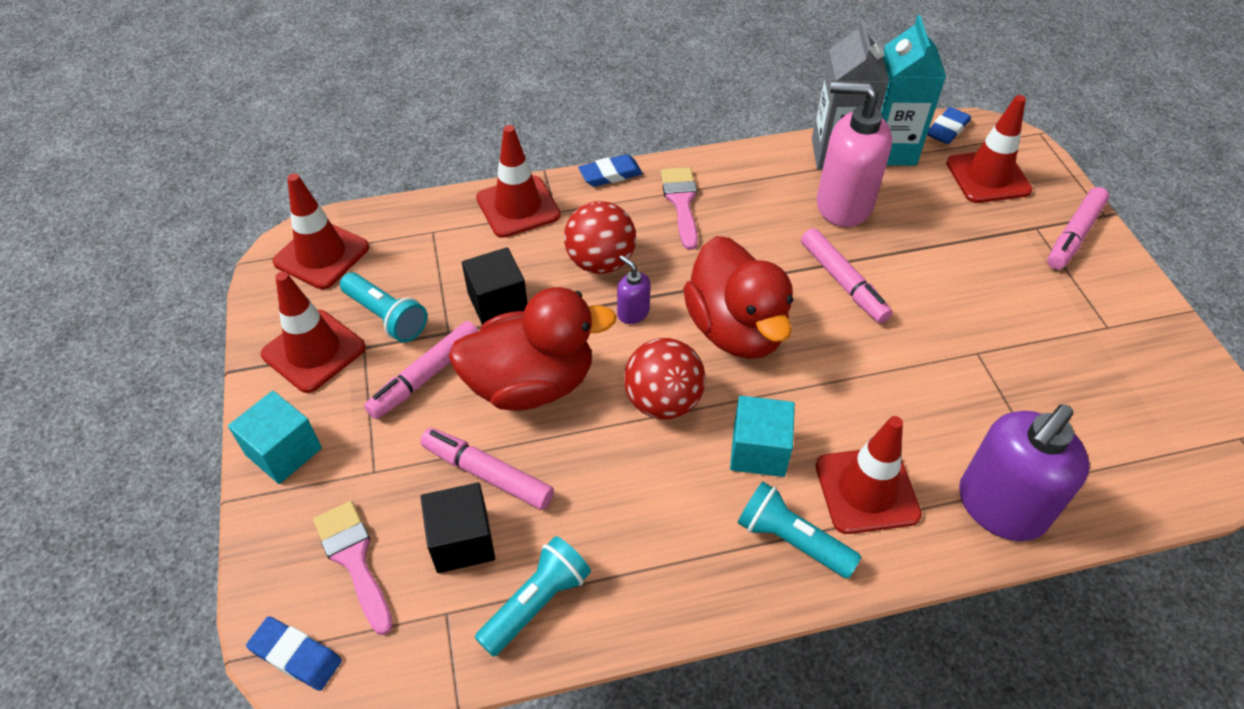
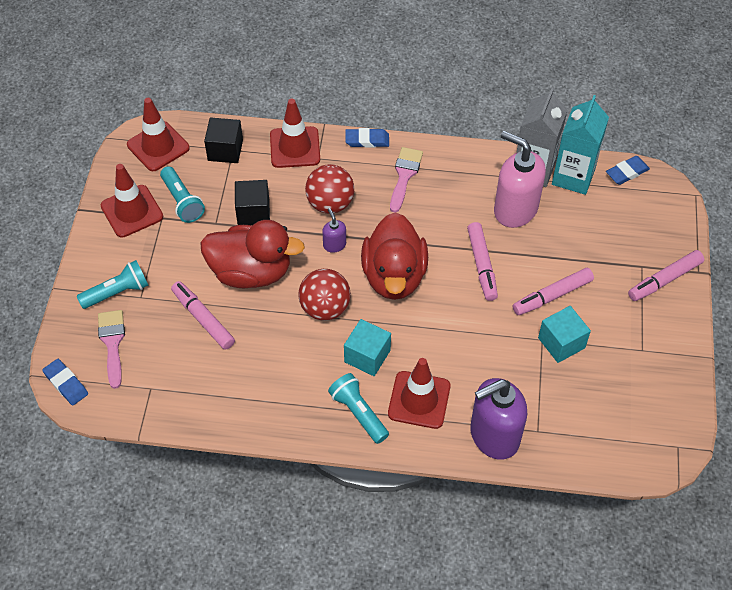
camera: 20 degrees right, 5 degrees up
turquoise cube [228,391,322,484] -> turquoise cube moved to [538,306,591,363]
pink marker [364,321,479,419] -> pink marker moved to [513,268,594,315]
black cube [421,482,495,573] -> black cube moved to [204,117,243,163]
turquoise flashlight [475,536,591,657] -> turquoise flashlight moved to [77,260,148,309]
red traffic cone [946,95,1033,203] -> none

